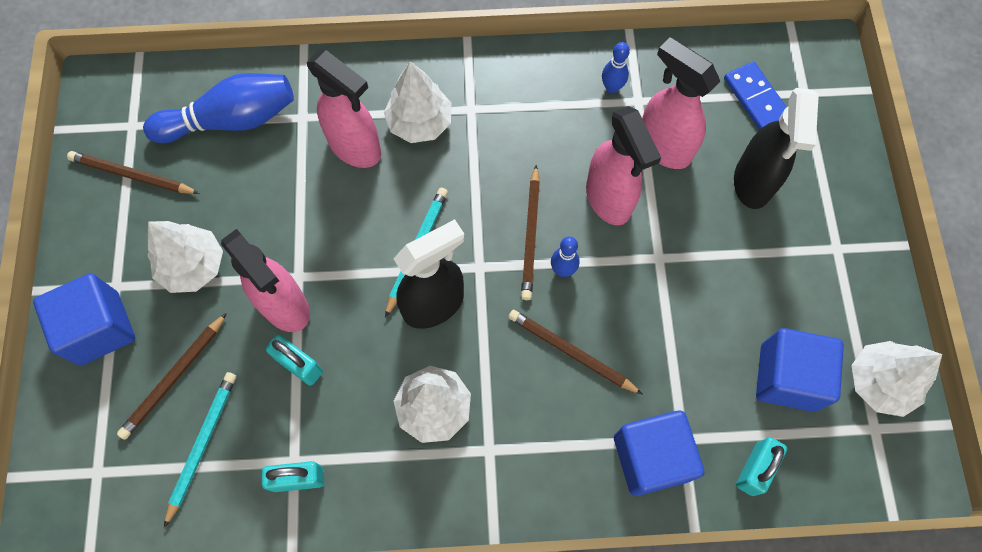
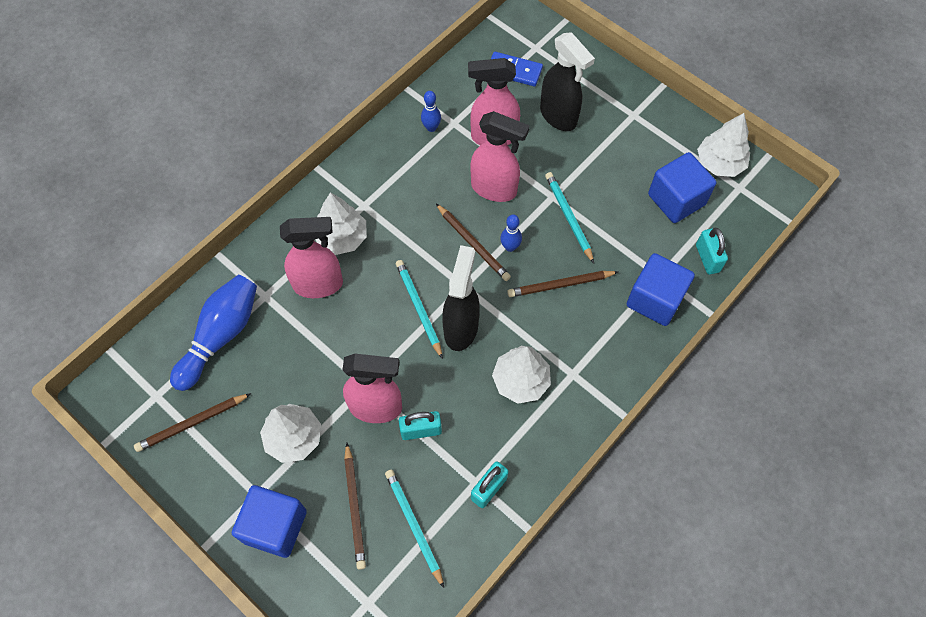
camera: 45 degrees left, 5 degrees down
none -> turquoise pencil [545,172,594,263]

